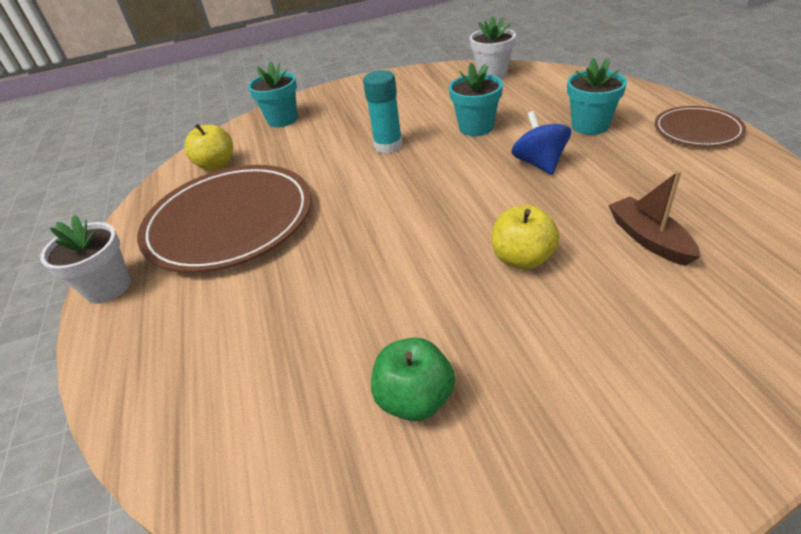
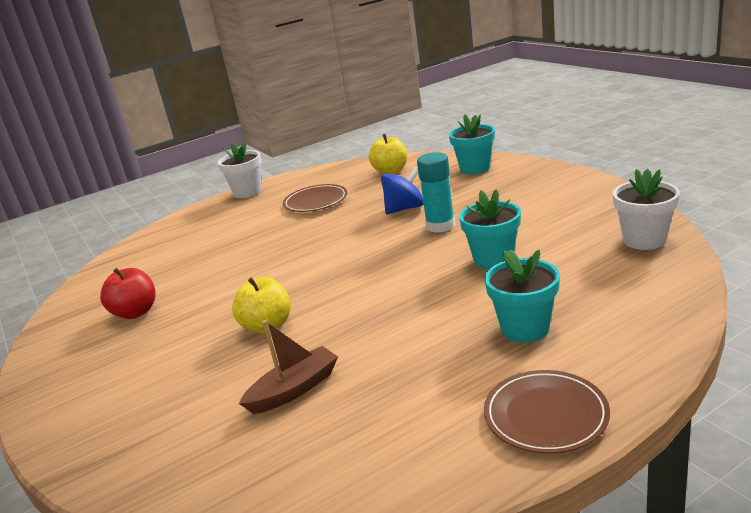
camera: 75 degrees right, 15 degrees down
brown plate [137,165,312,273] -> brown plate [283,184,347,212], size x0.50
green apple [371,337,455,421] -> red apple [100,268,156,319]
blue spinning top [511,111,571,175] -> blue spinning top moved to [381,166,424,214]

